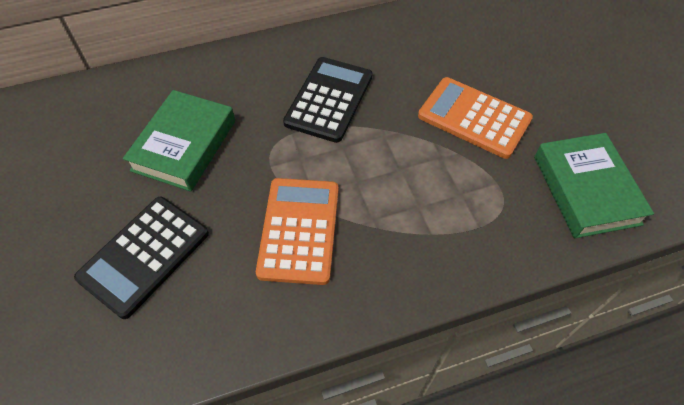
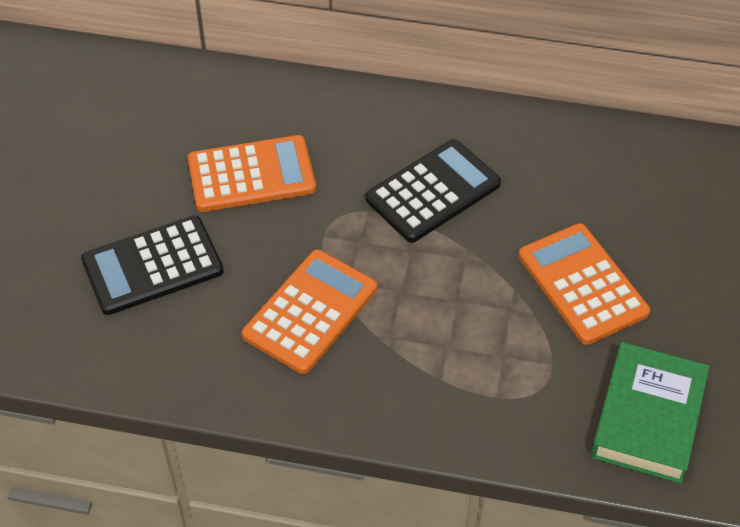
camera: 30 degrees right, 5 degrees down
green book [123,90,235,192] -> orange calculator [188,135,316,212]

